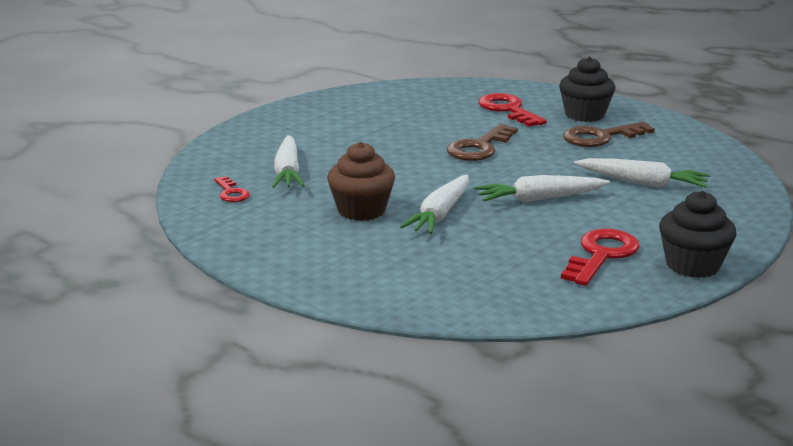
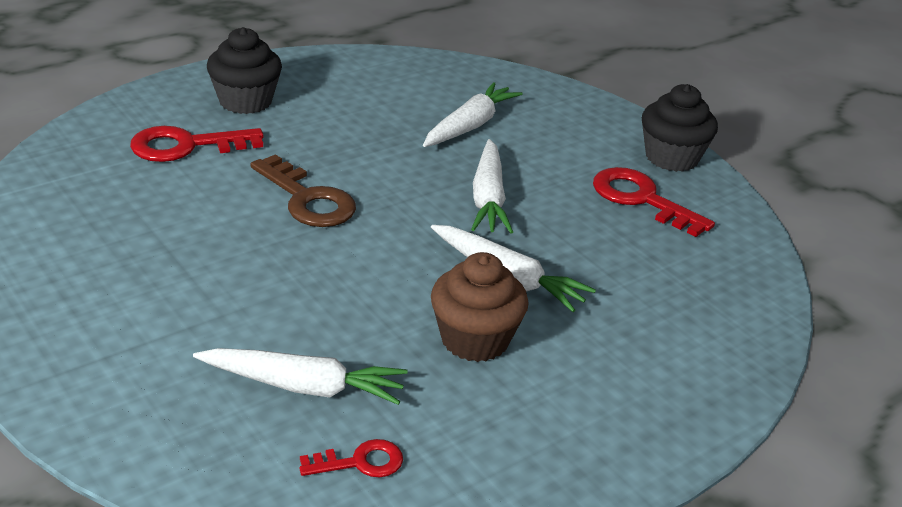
camera: 80 degrees left, 10 degrees up
brown key [563,122,655,147] -> none

